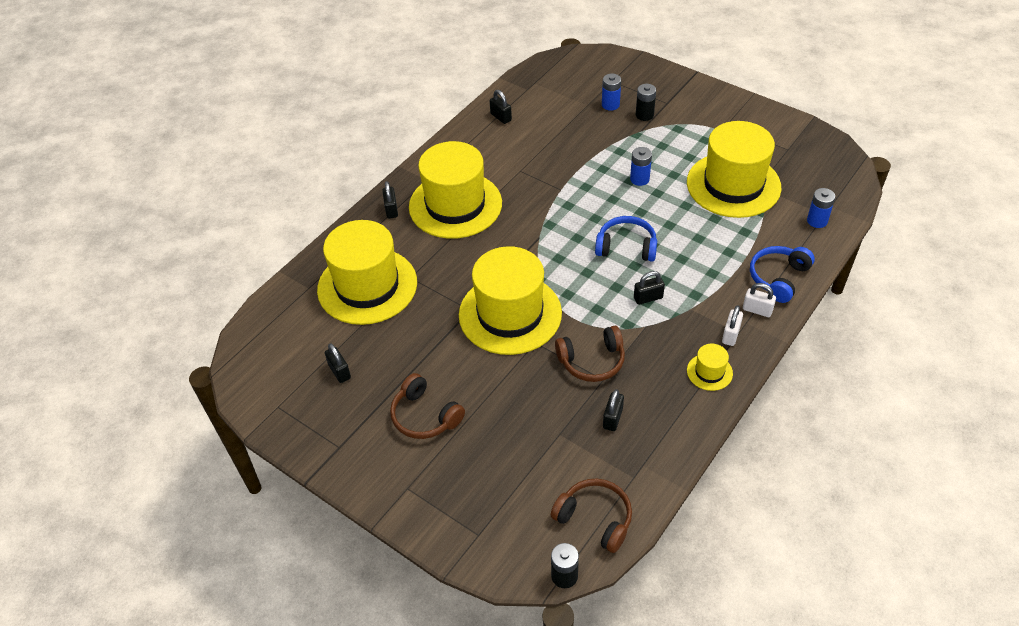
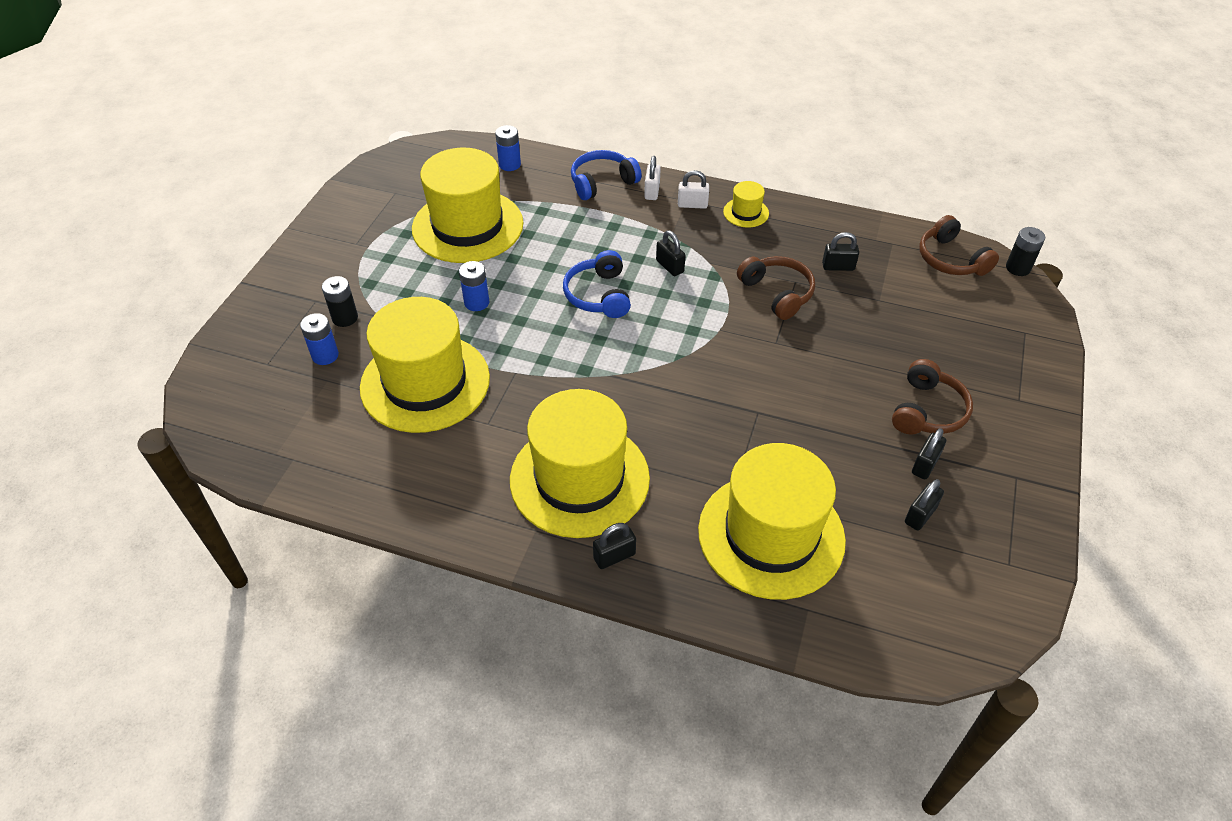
camera: 110 degrees left, 0 degrees up
yellow hat [459,246,562,355] -> yellow hat moved to [360,297,490,433]
black padlock [490,90,512,124] -> black padlock moved to [912,428,946,479]
brown headphones [551,478,632,553] -> brown headphones turned 45 degrees counterclockwise [919,215,999,276]
blue headphones [750,246,815,303] -> blue headphones turned 135 degrees clockwise [571,150,642,200]

